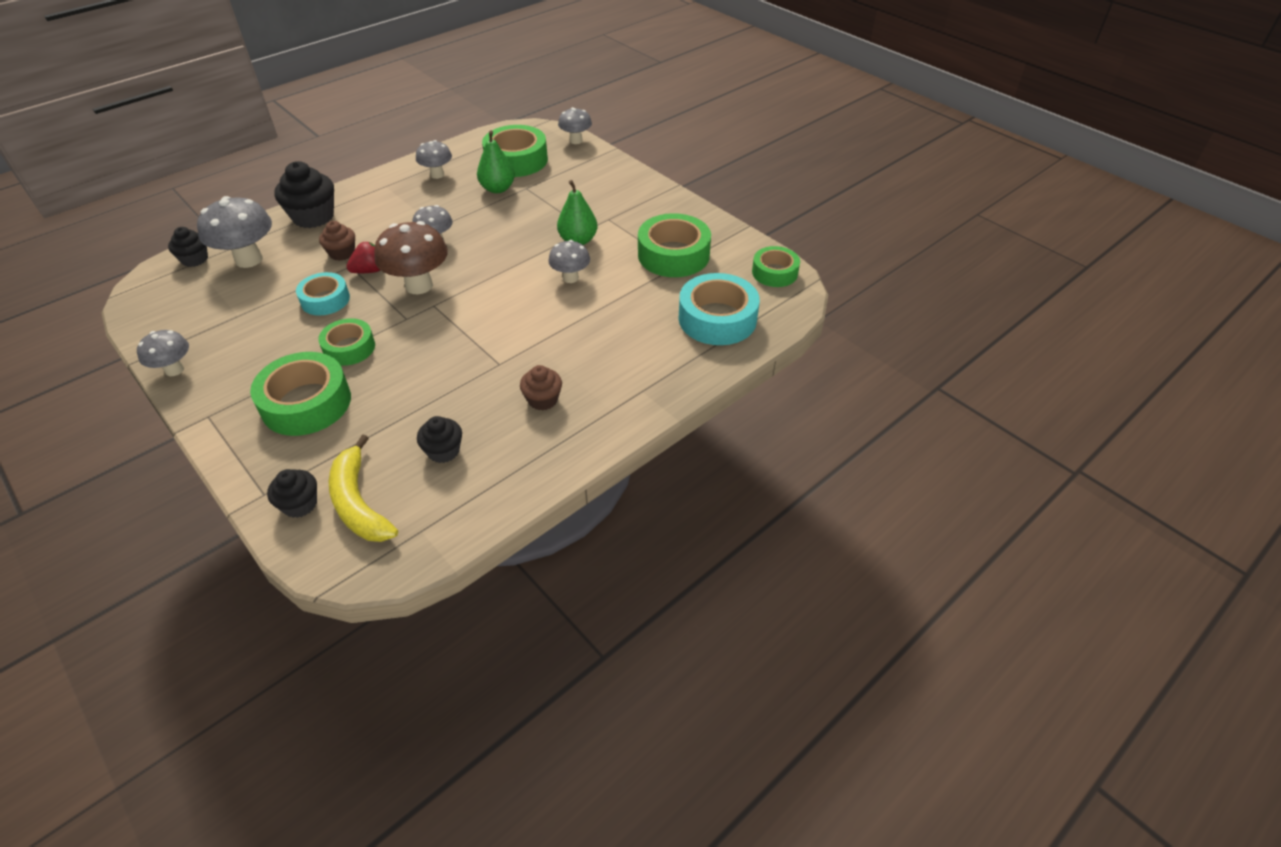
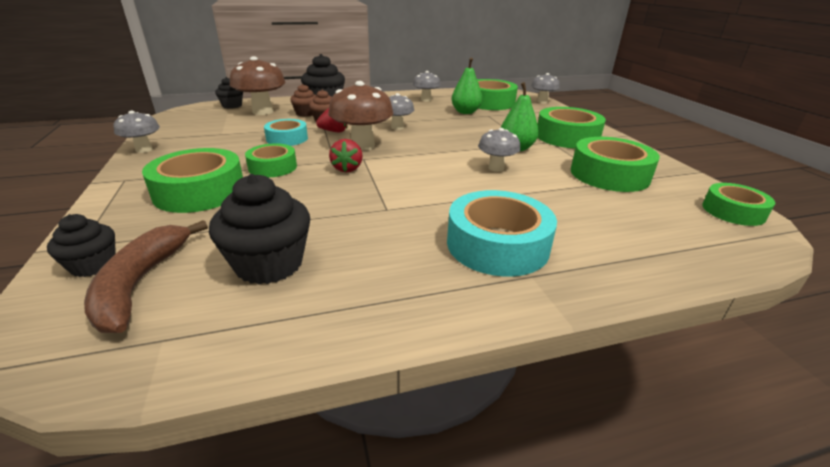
camera: 25 degrees right, 15 degrees down
grey mushroom [197,196,272,268] -> brown mushroom [230,56,286,115]
yellow banana [329,434,398,542] -> brown banana [84,220,208,333]
black cupcake [417,416,462,463] -> black cupcake [209,174,310,284], size x1.71
brown cupcake [520,365,562,411] -> brown cupcake moved to [290,84,316,117]
turquoise tape [679,273,760,345] -> turquoise tape moved to [447,190,557,277]
none -> red strawberry [329,139,363,172]
none -> green tape [537,107,606,148]

